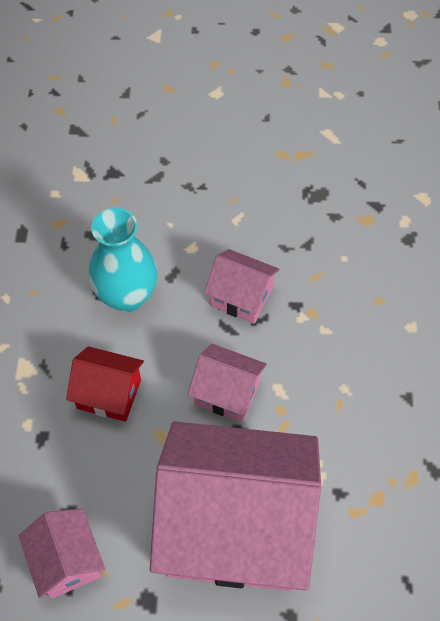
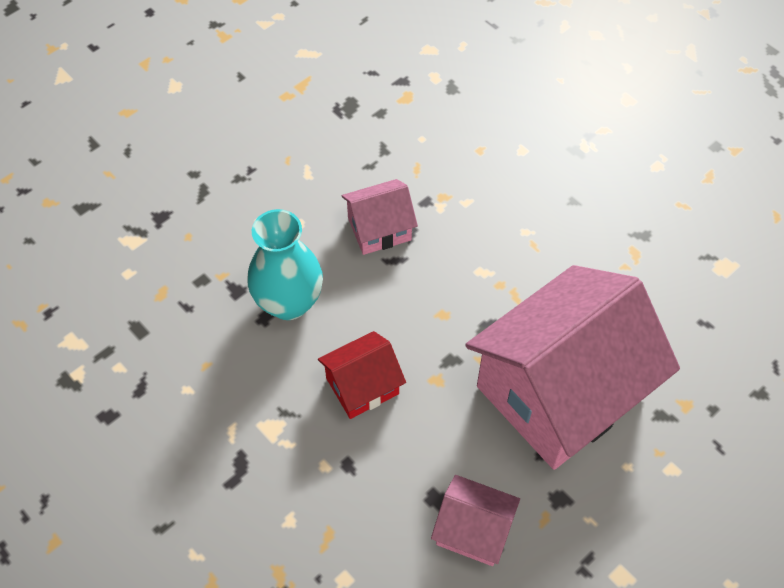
camera: 45 degrees left, 0 degrees up
pink house [188,344,267,422] -> none

